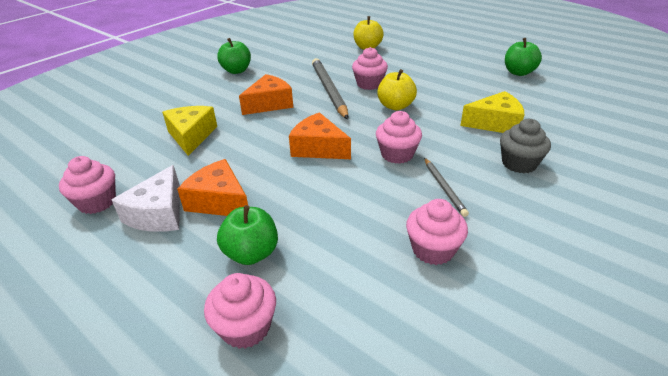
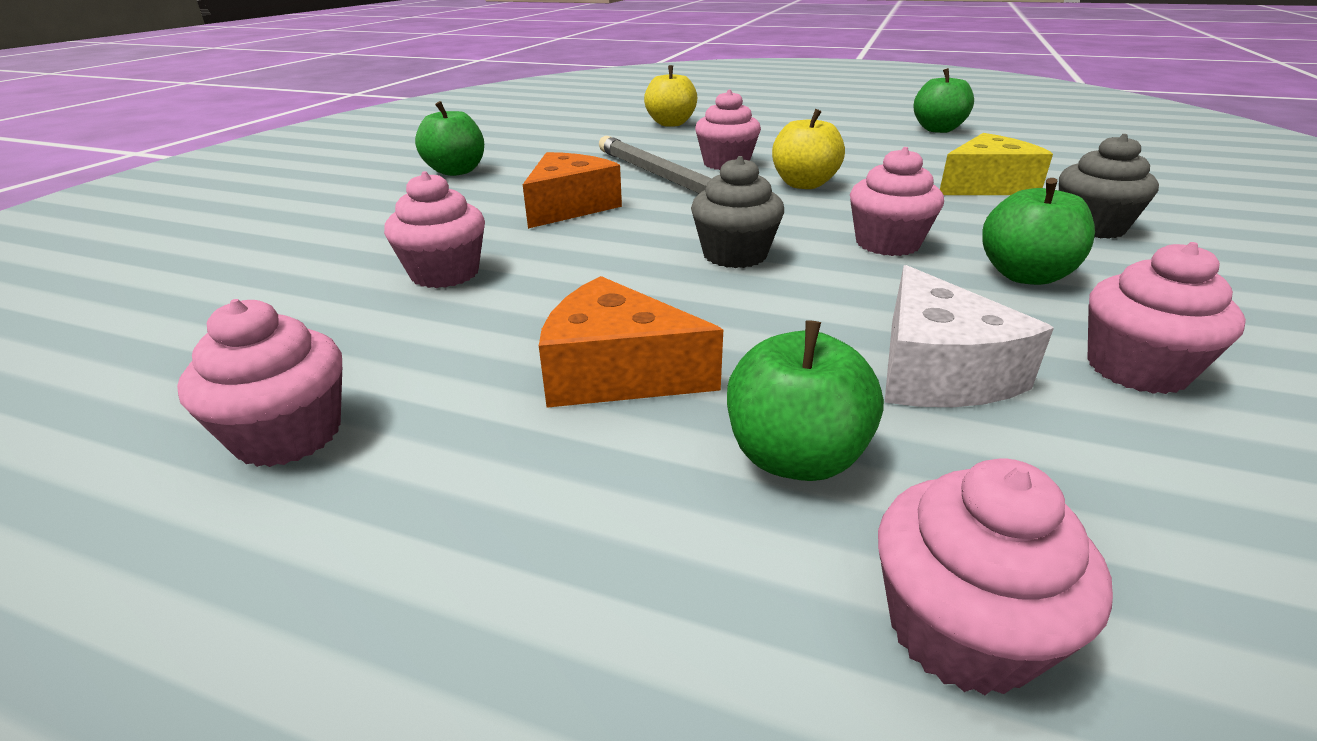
camera: 20 degrees left, 5 degrees down
white cheese [112,165,180,232] -> white cheese moved to [884,265,1054,407]
yellow cheese [162,106,217,156] -> pink cupcake [384,171,485,288]
orange cheese [289,112,351,159] -> grey cupcake [691,156,784,268]
grey pencil [424,158,469,217] -> green apple [982,178,1095,285]

